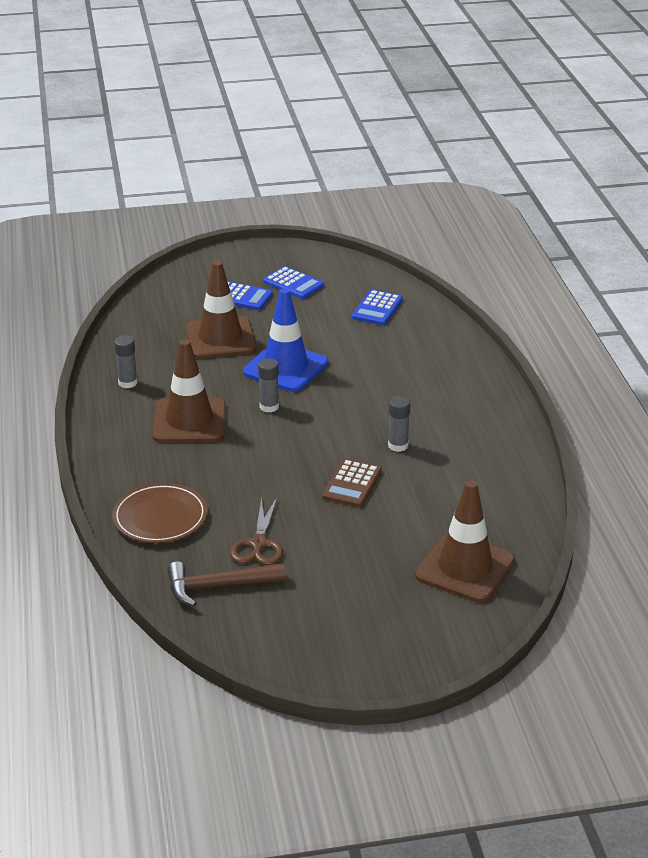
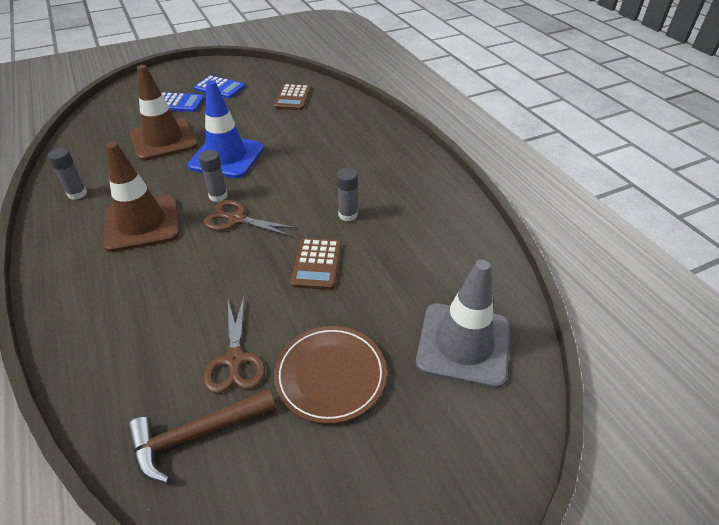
camera: 15 degrees left, 10 degrees up
brown plate [112,483,208,543] -> brown plate moved to [274,326,387,424]
blue calculator [352,290,403,325] -> brown calculator [274,84,311,110]
brown traffic cone [415,480,515,603] -> grey traffic cone [416,260,510,389]
none -> brown scissors [203,200,298,237]

